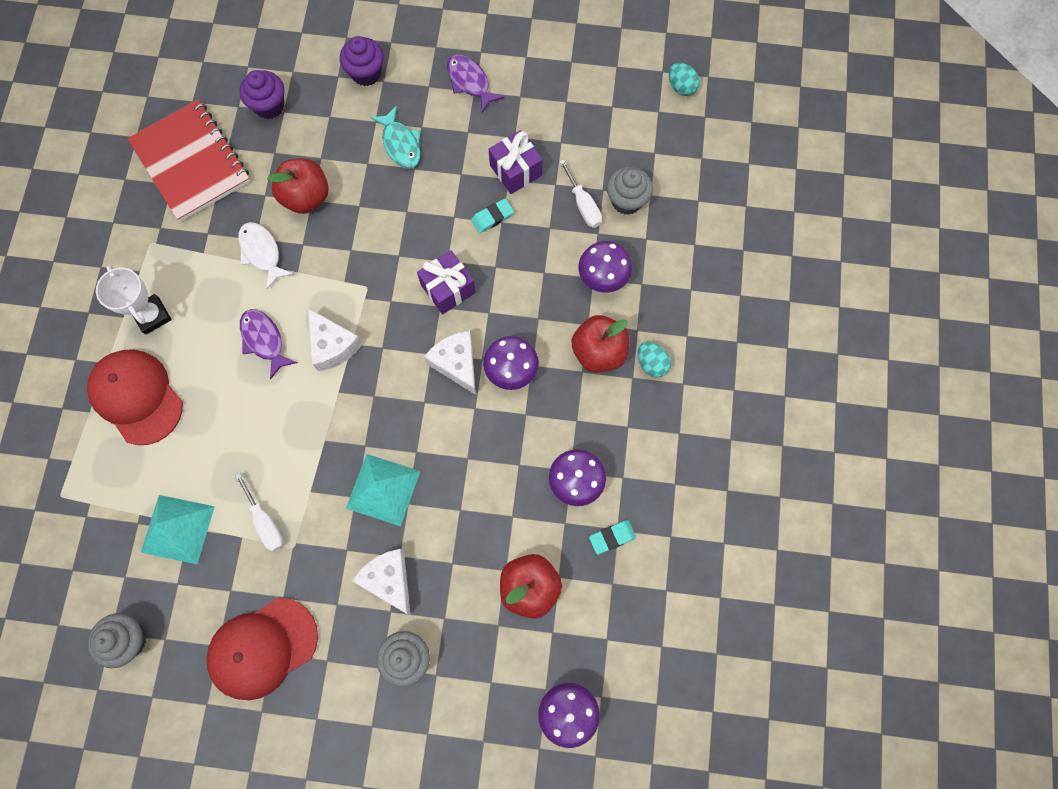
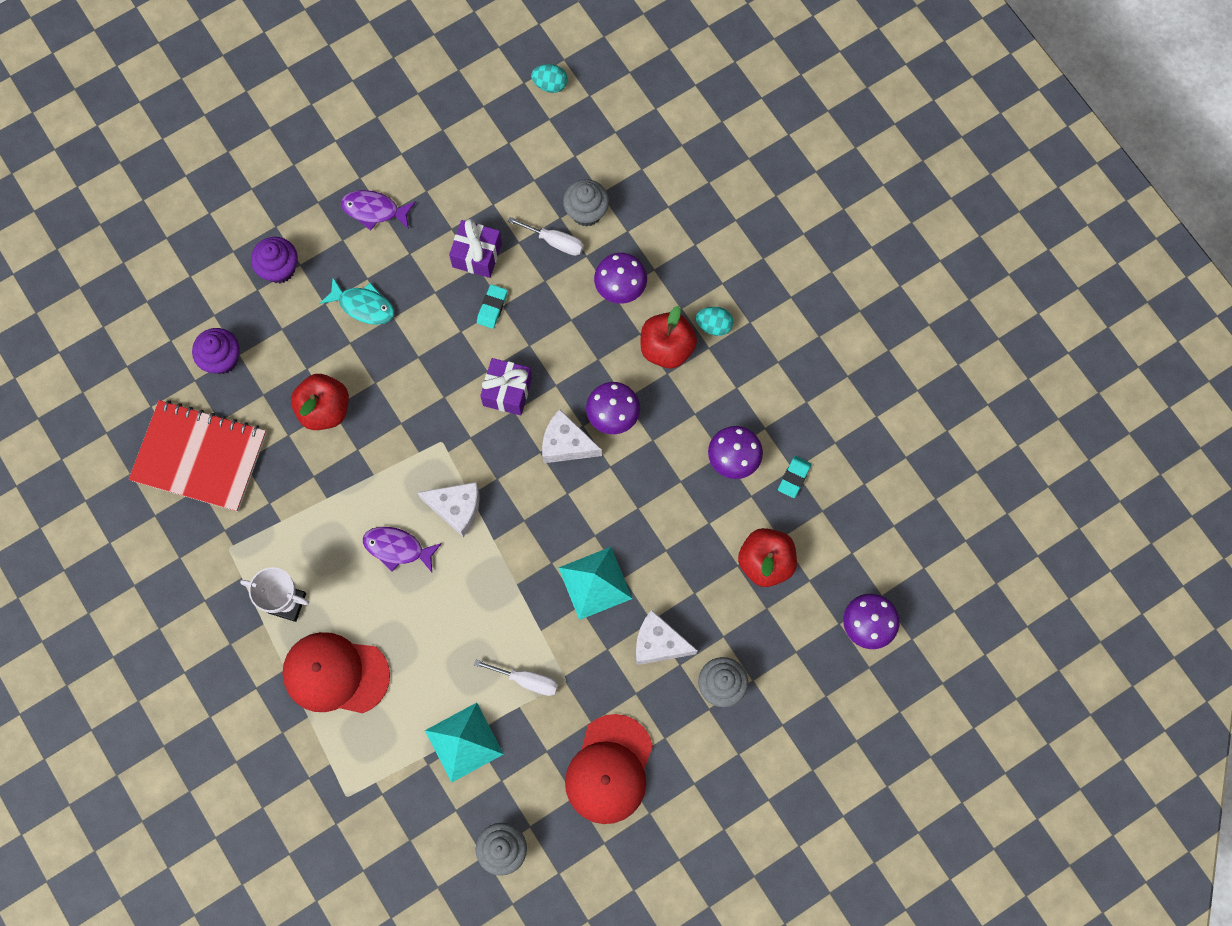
camera: 40 degrees left, 0 degrees up
white fish [238,222,293,289] -> none

